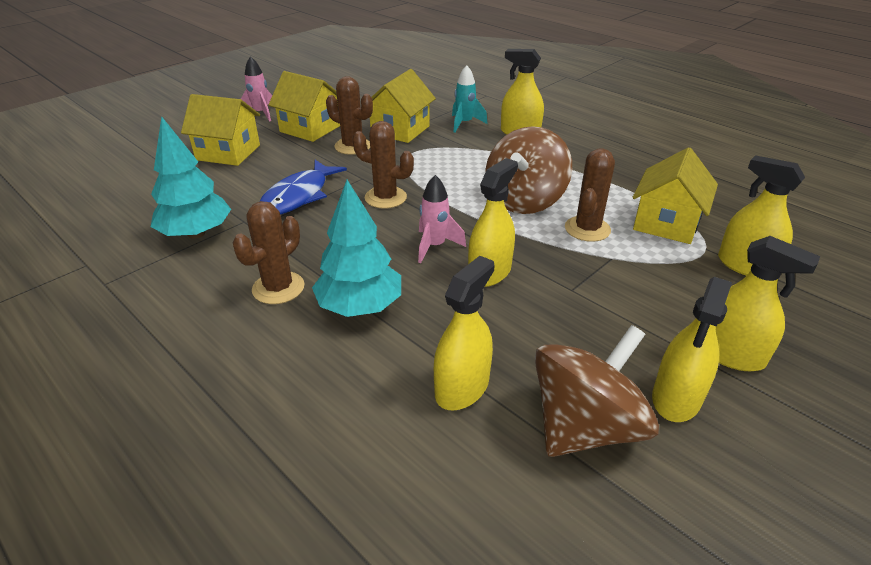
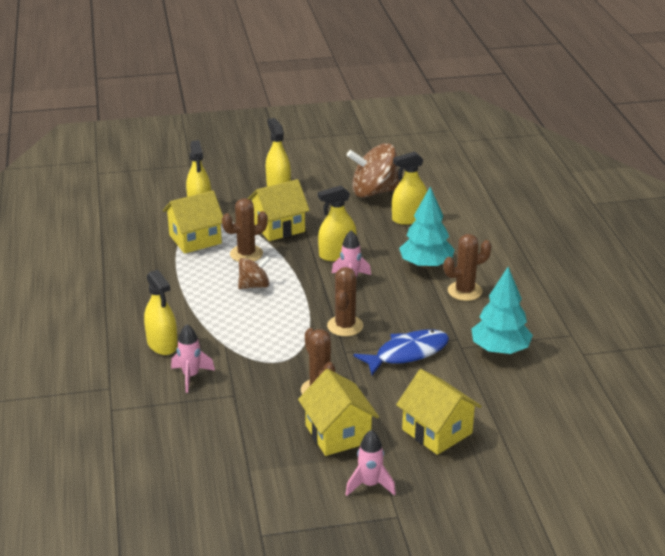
camera: 145 degrees left, 5 degrees down
brown cactus [352,121,414,209] -> brown cactus turned 45 degrees clockwise [327,267,363,337]
yellow house [370,69,436,143] -> yellow house moved to [247,179,310,241]
turquoise rocket [452,65,487,133] -> pink rocket [171,324,215,393]
brown spinning top [485,126,572,214] -> brown spinning top [238,256,270,289], size x0.57
yellow spray bottle [652,277,732,422] -> none

